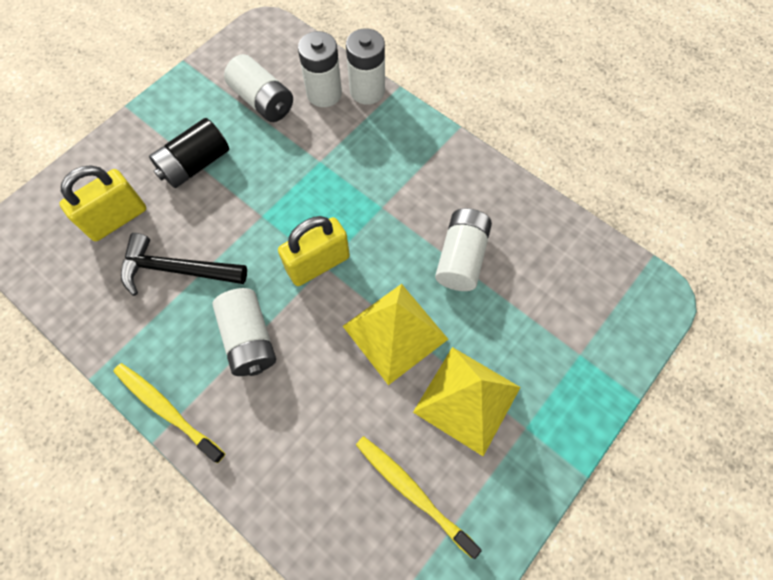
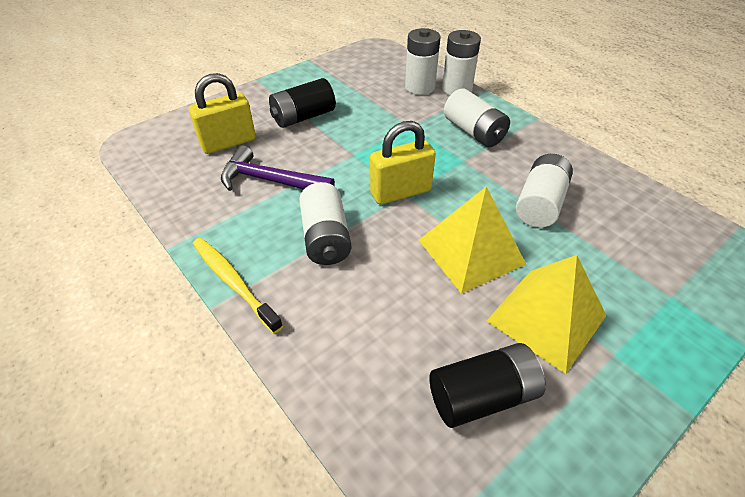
camera: 10 degrees right, 20 degrees down
black hammer [121,233,247,296] -> purple hammer [221,145,335,191]
white battery [224,54,293,122] -> white battery moved to [444,89,510,147]
yellow toothbrush [356,436,482,559] -> black battery [429,343,546,428]

